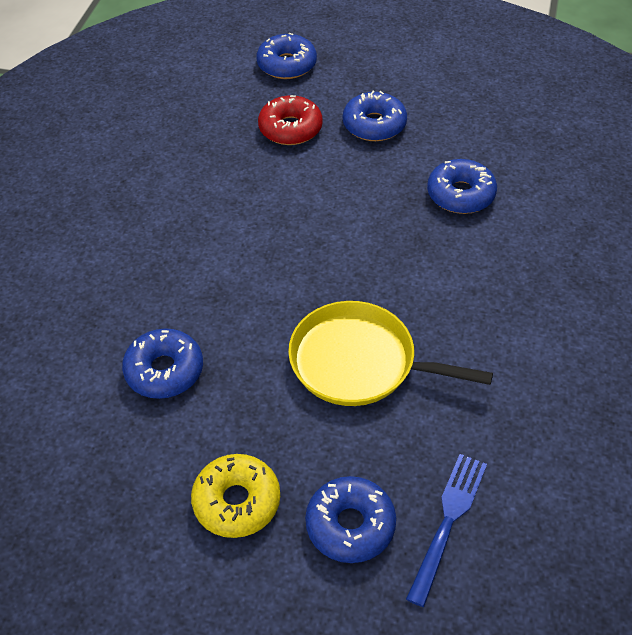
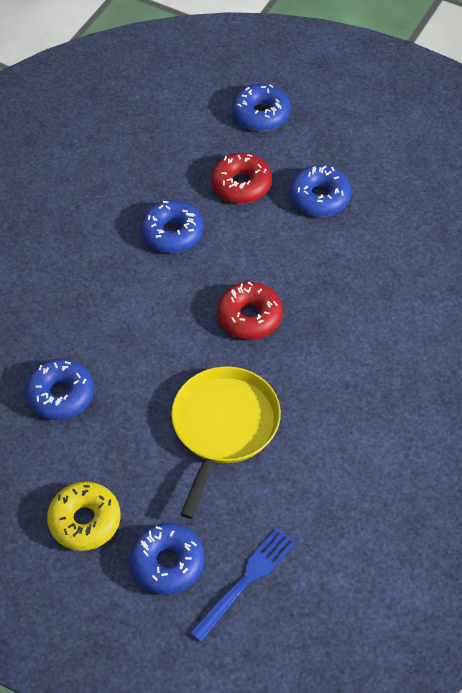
camera: 15 degrees right, 5 degrees up
yellow pan [288,301,493,406] -> yellow pan turned 75 degrees clockwise [171,366,281,519]
blue donut [427,159,497,214] -> blue donut moved to [141,200,203,253]
none -> red donut [217,282,283,340]

